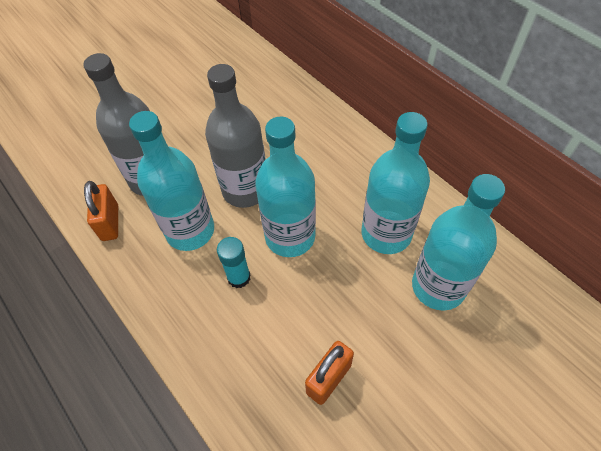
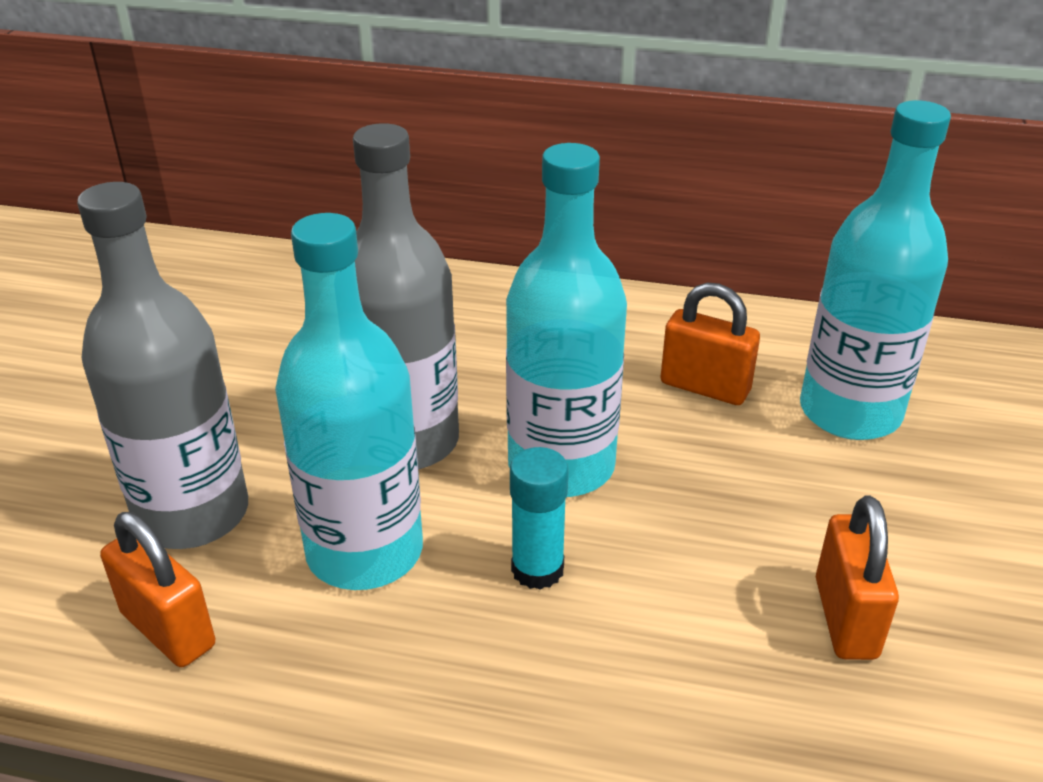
camera: 40 degrees left, 20 degrees down
turquoise bottle [362,112,430,254] -> orange padlock [660,283,760,405]

